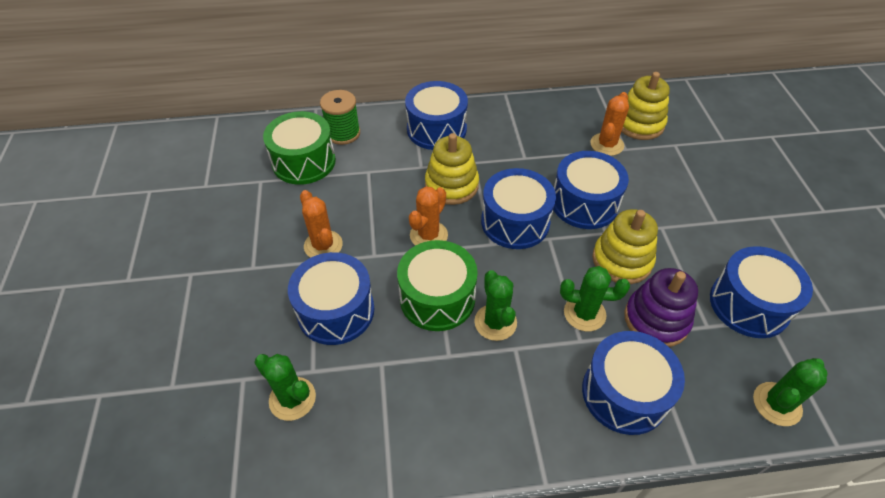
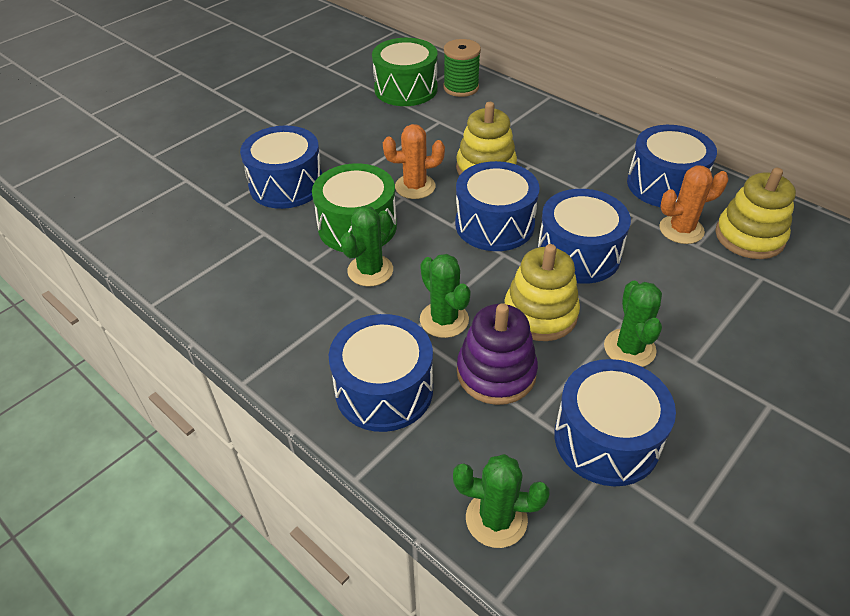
camera: 50 degrees right, 5 degrees down
green cactus [254,354,316,421] -> green cactus moved to [604,281,662,367]
orange cactus [300,190,343,258] -> none
blue drum [405,81,468,150] -> blue drum moved to [627,125,717,207]

